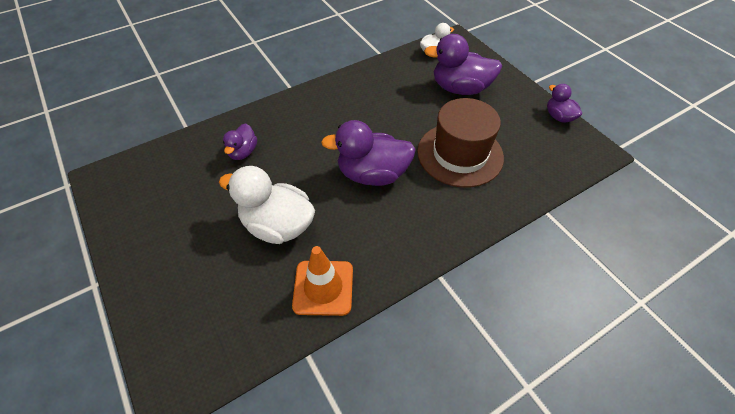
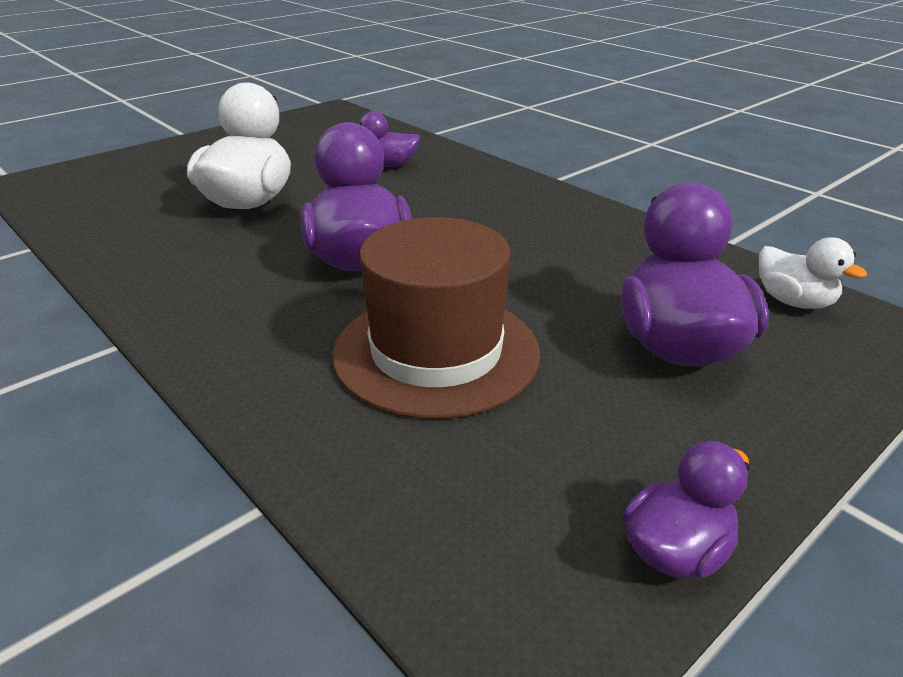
camera: 80 degrees right, 20 degrees down
orange traffic cone [292,246,353,316] -> none

